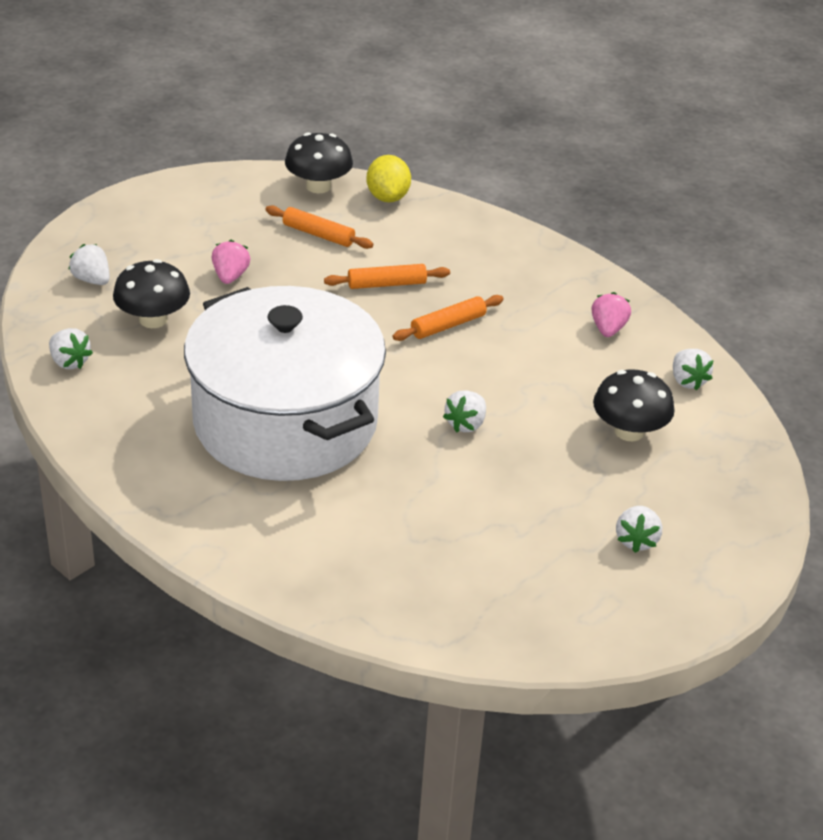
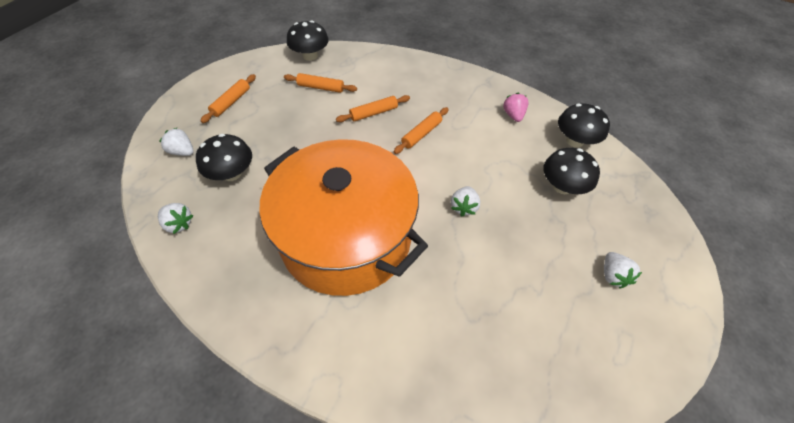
camera: 15 degrees left, 15 degrees up
white pot [184,286,386,481] -> orange pot [260,139,428,296]
pink strawberry [212,240,250,284] -> none
yellow lemon [366,155,411,203] -> none
white strawberry [673,349,714,390] -> black mushroom [558,103,610,147]
none -> orange rolling pin [200,74,256,123]

